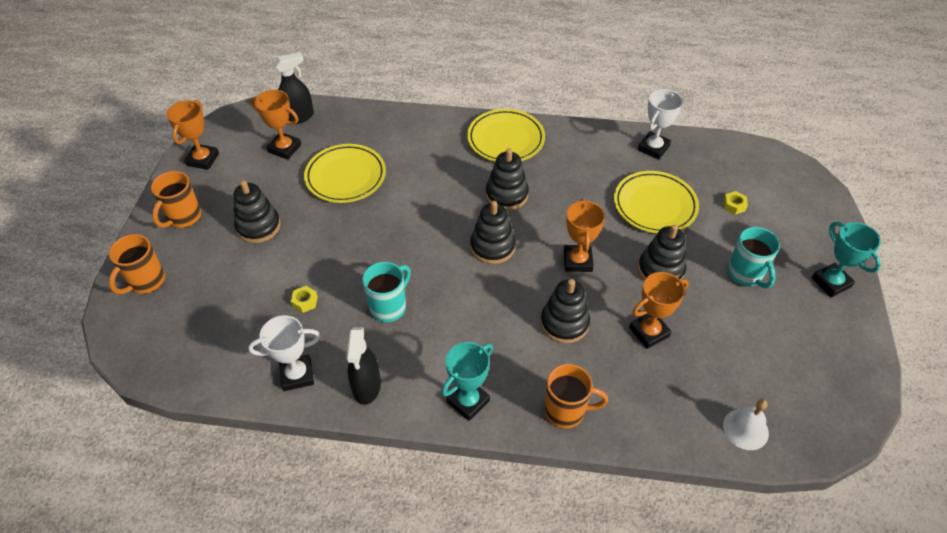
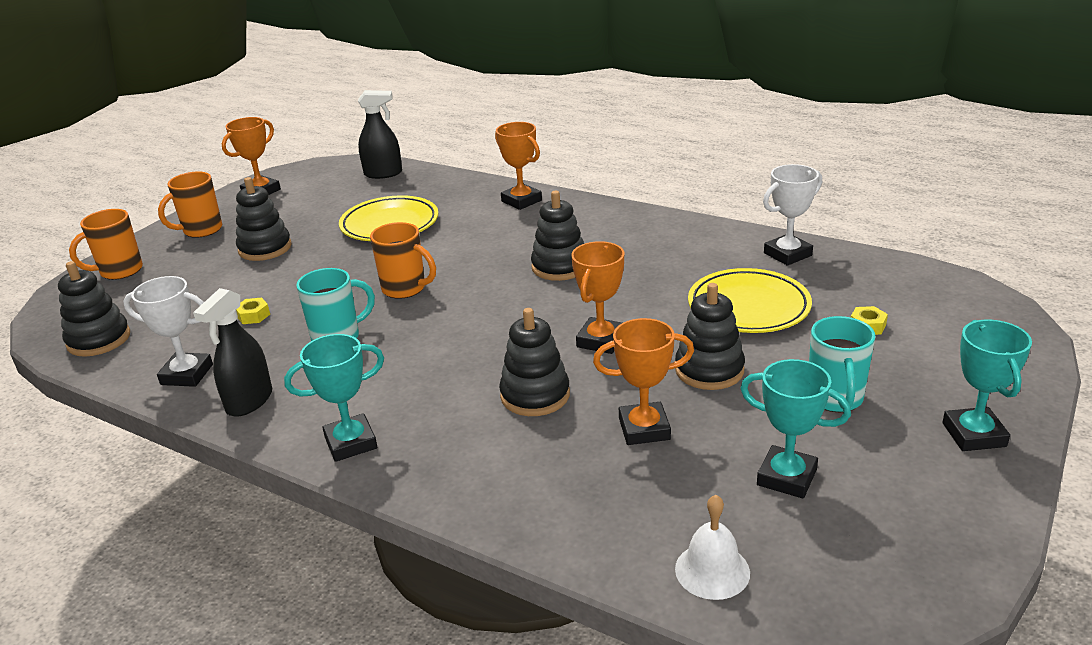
camera: 25 degrees right, 20 degrees down
orange trophy [251,90,301,160] -> orange trophy moved to [495,122,542,210]
yellow plate [467,109,545,162] -> none
black stacking toy [470,201,516,264] -> black stacking toy moved to [58,261,130,357]
orange mug [544,364,608,428] -> orange mug moved to [370,222,436,299]
none -> turquoise trophy [740,359,851,498]

